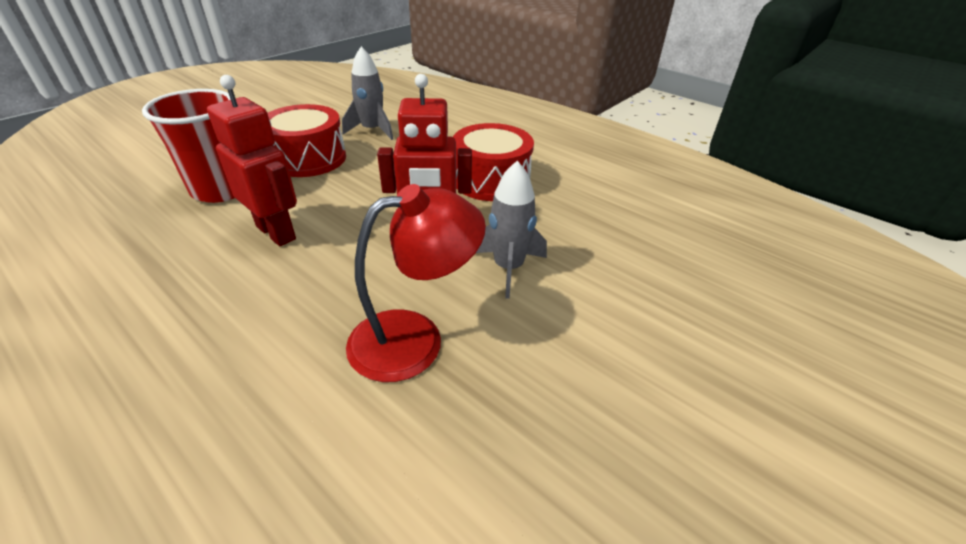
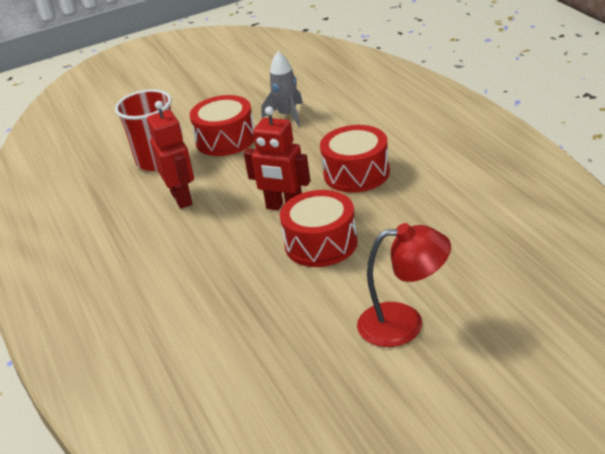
camera: 30 degrees right, 5 degrees down
red lamp [346,184,486,382] -> red lamp moved to [357,223,451,347]
grey rocket [476,161,547,299] -> red drum [280,190,358,267]

